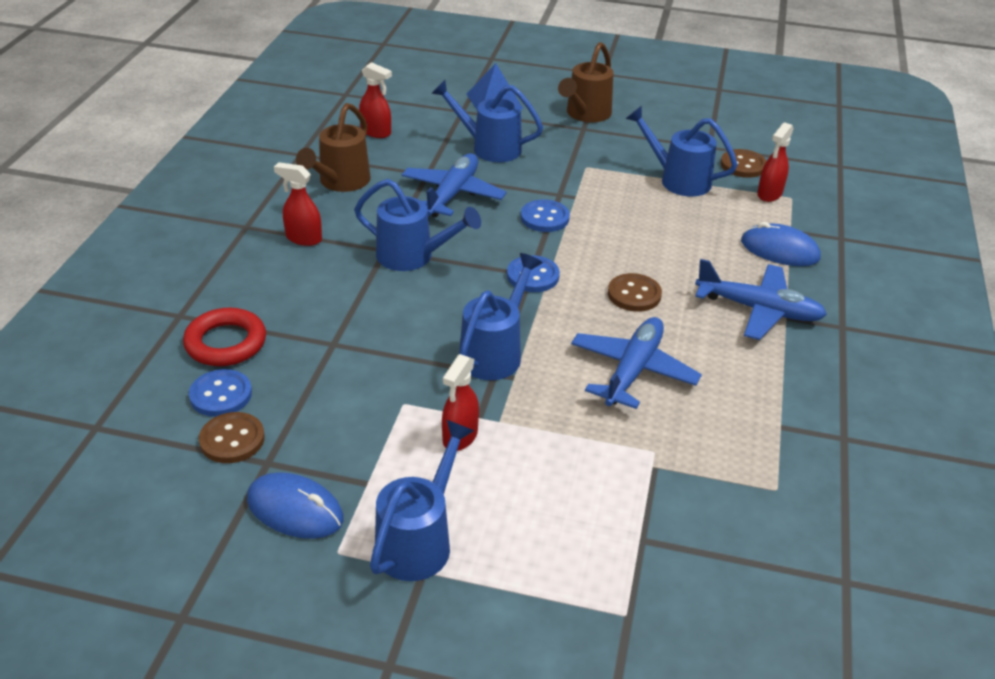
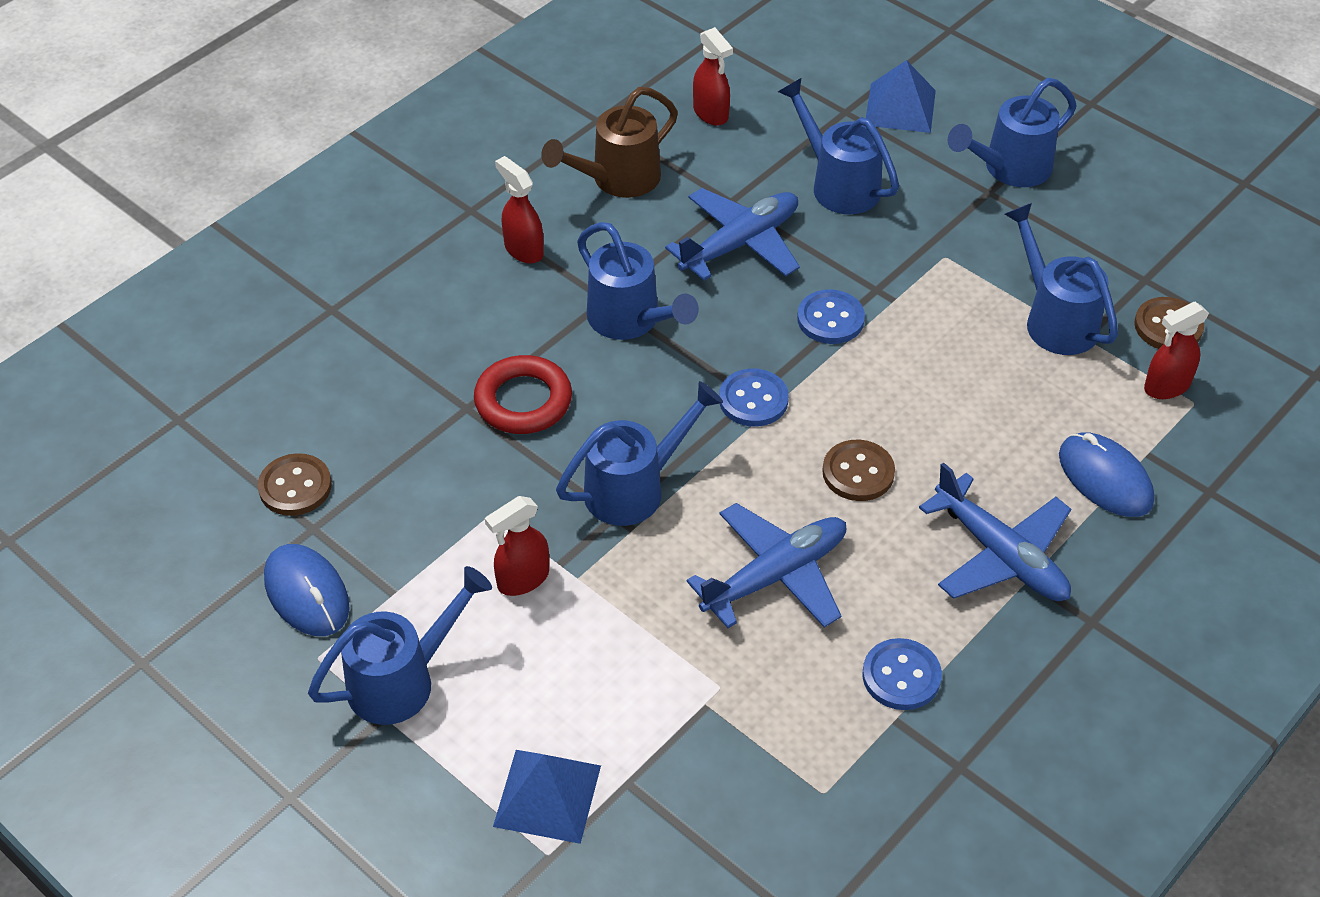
camera: 30 degrees right, 10 degrees up
red ring [183,308,266,366] -> red ring moved to [474,355,572,434]
blue button [189,369,252,417] -> blue button moved to [862,638,942,710]
brown watering can [558,42,614,122] -> blue watering can [947,78,1077,187]
none -> blue pyramid [493,750,601,844]

